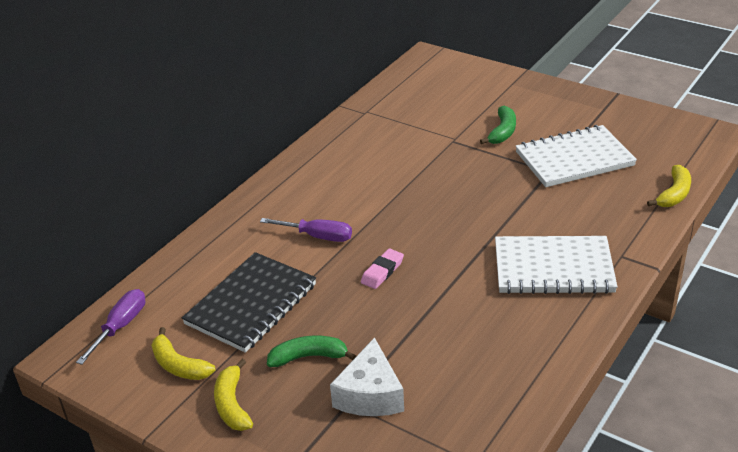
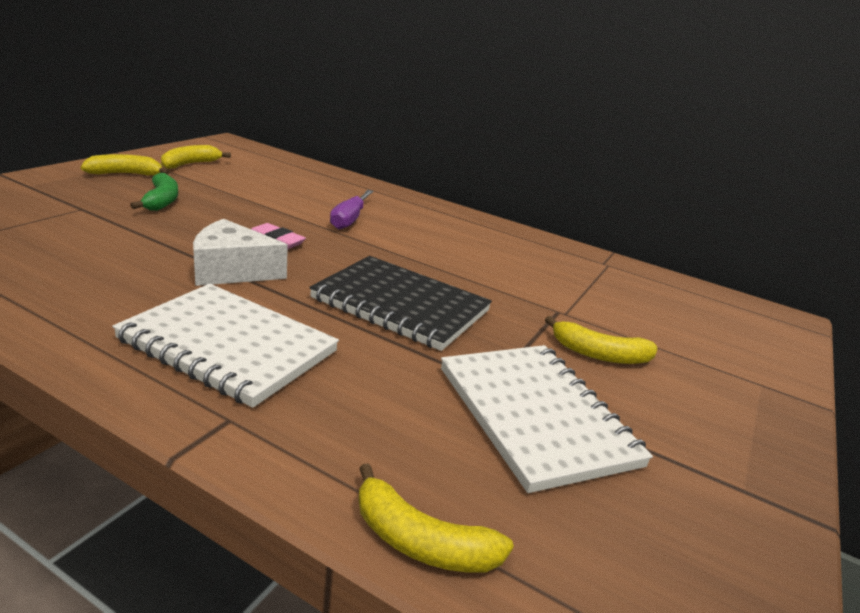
camera: 80 degrees right, 10 degrees down
purple screwdriver [76,289,145,365] -> none
black notebook [182,252,316,353] -> black notebook moved to [309,256,492,351]
white cheese [330,337,404,416] -> white cheese moved to [193,219,288,286]
green banana [480,106,516,144] -> yellow banana [545,316,658,364]
white notebook [495,236,618,294] -> white notebook turned 60 degrees counterclockwise [112,284,339,408]

